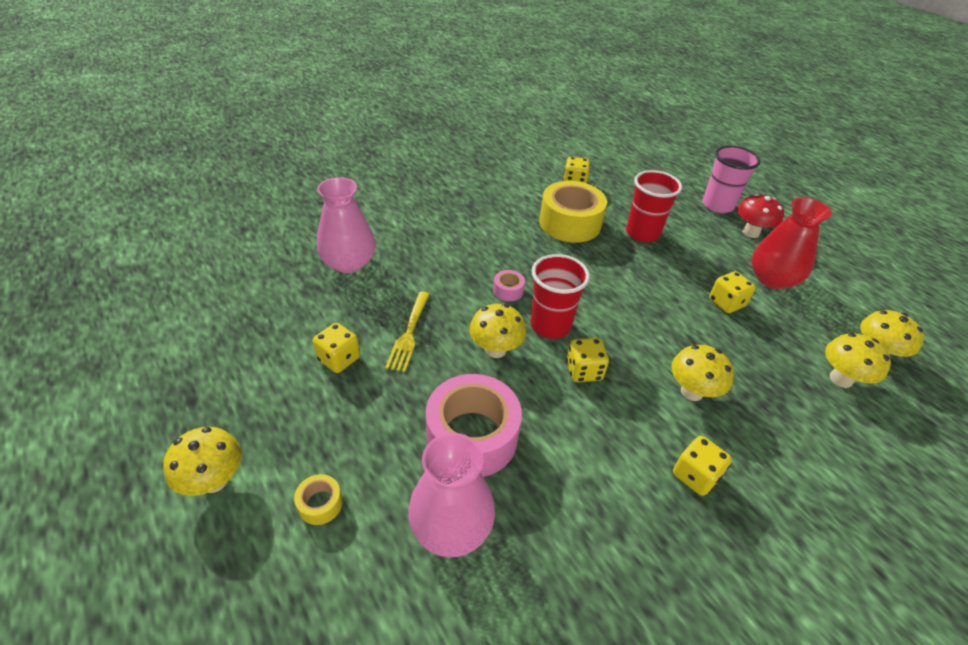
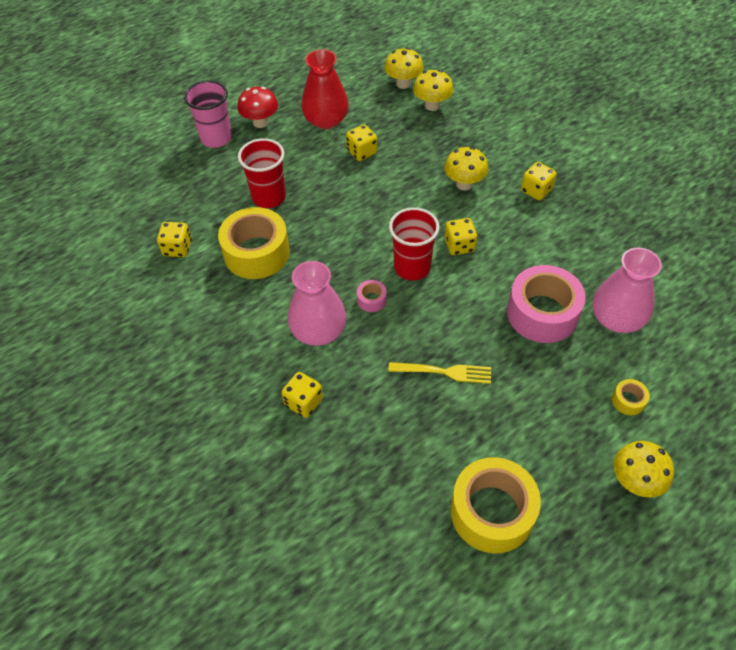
camera: 90 degrees left, 10 degrees up
yellow dice [313,323,360,373] -> yellow dice moved to [281,372,323,418]
pink vase [317,177,376,273] -> pink vase moved to [288,261,346,346]
yellow mushroom [469,304,526,358] -> none
none -> yellow tape [451,457,541,553]

